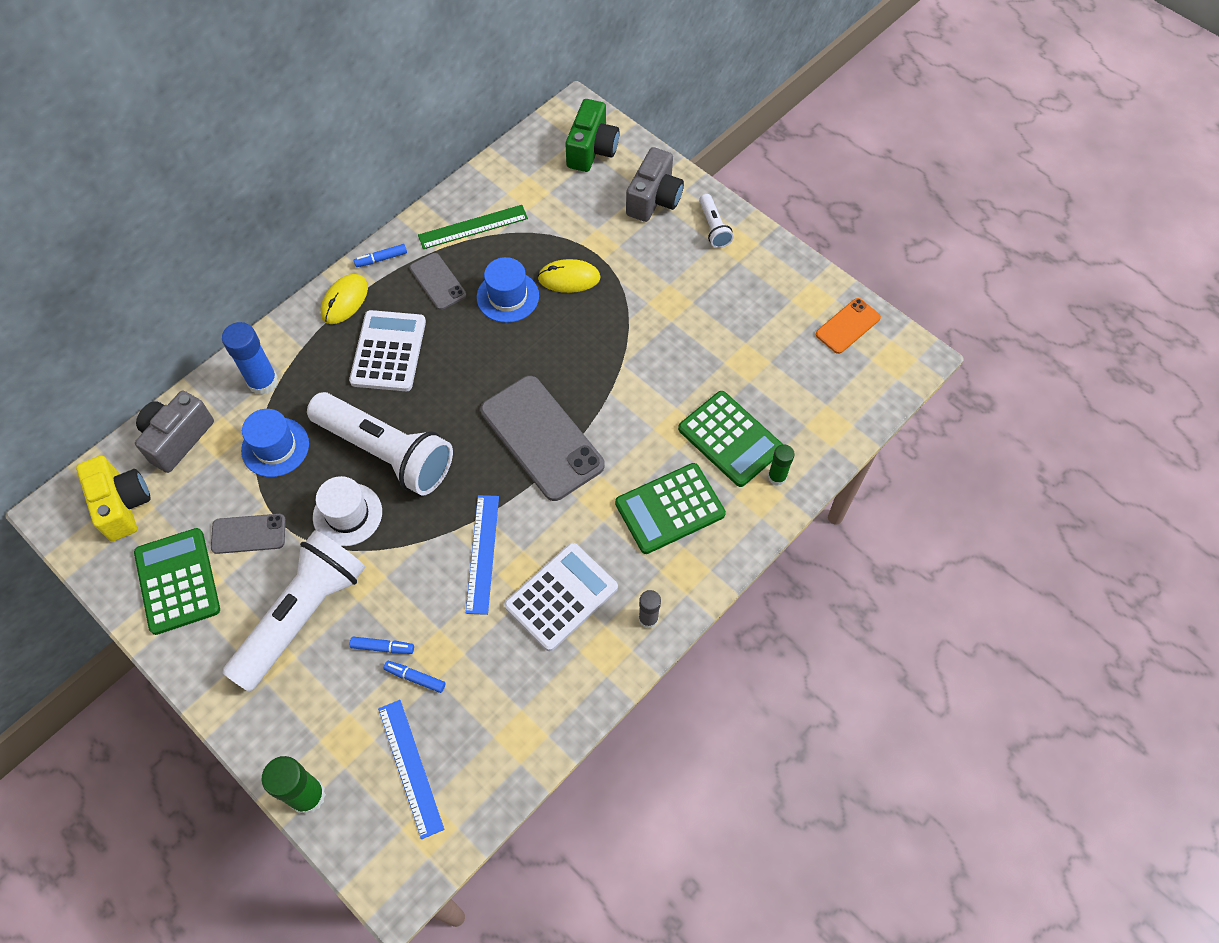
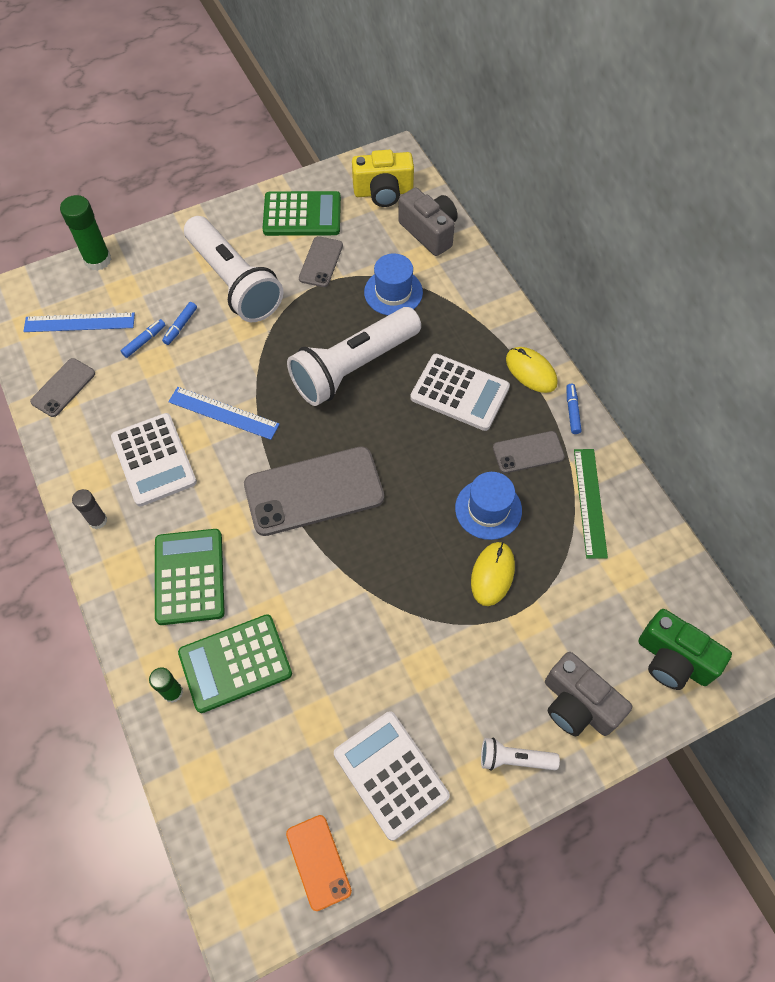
camera: 110 degrees right, 0 degrees up
blue glue stick [222,322,278,395] -> none
white hat [313,476,382,546] -> none
none -> grey phone [30,358,95,417]
none -> white calculator [334,711,450,841]

